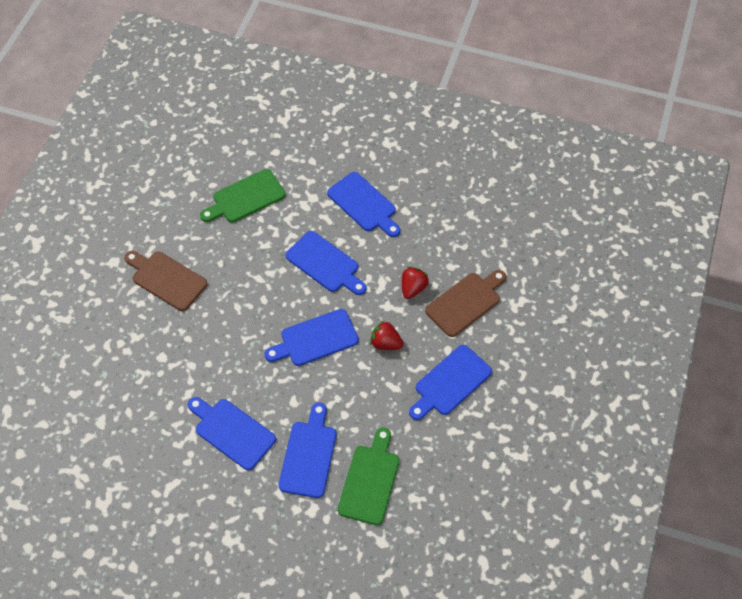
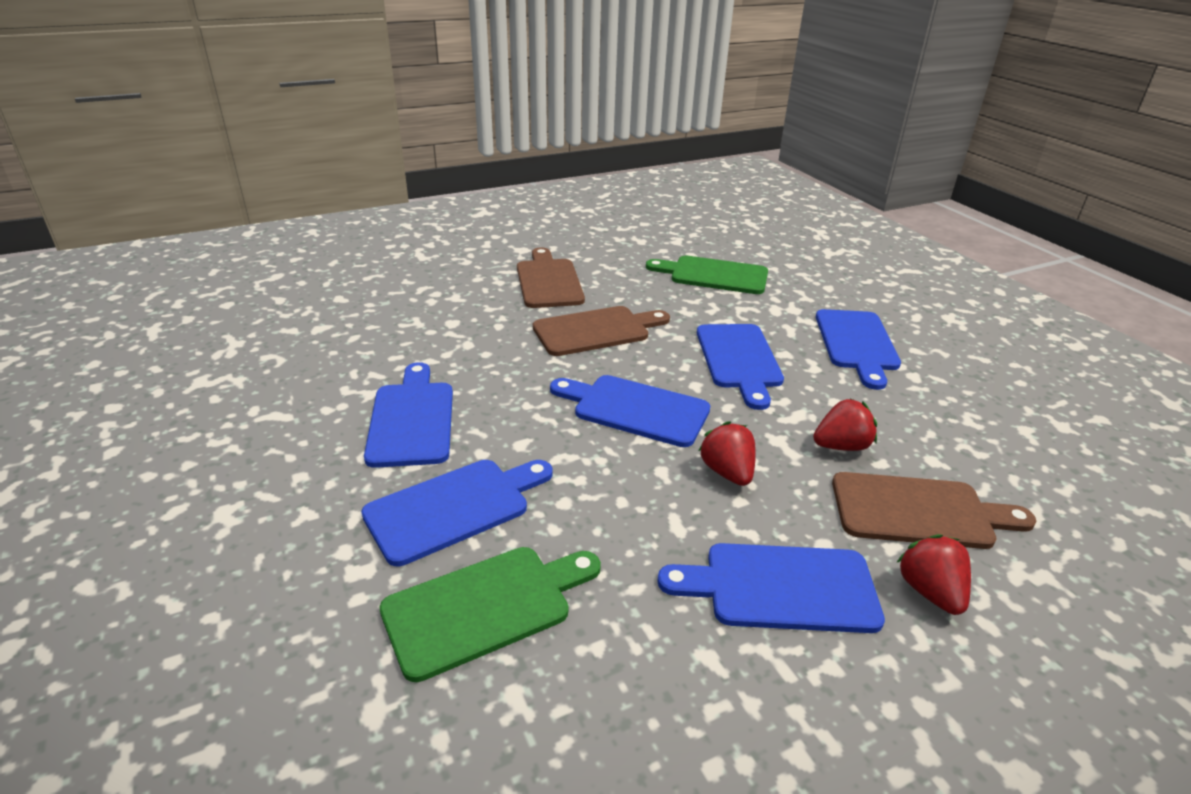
camera: 45 degrees right, 25 degrees down
none -> brown cutting board [533,306,670,356]
none -> red strawberry [896,534,971,615]

